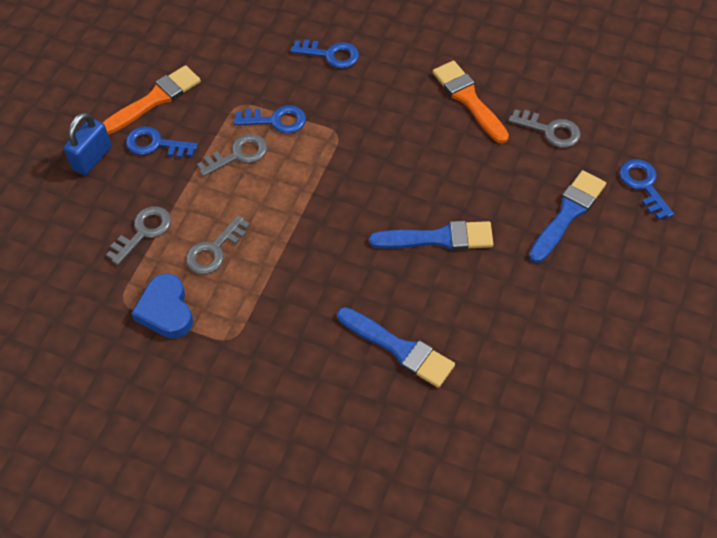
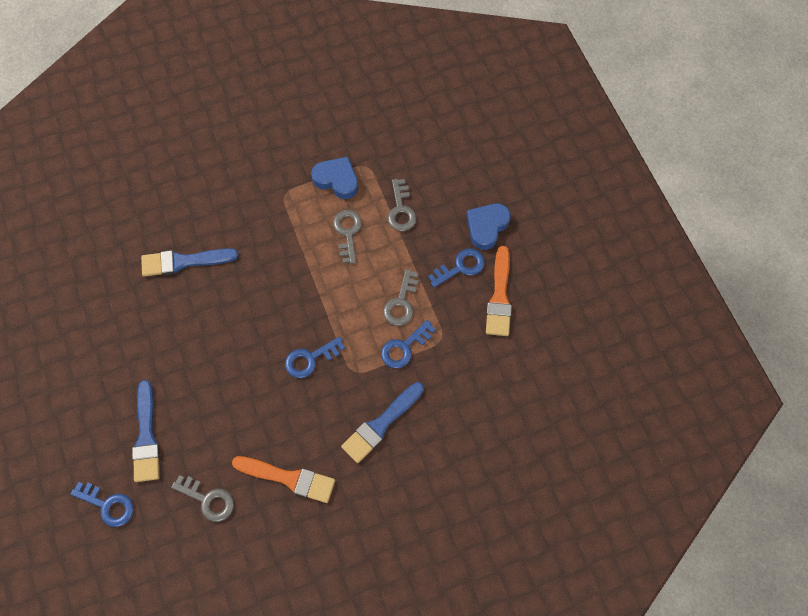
camera: 135 degrees right, 10 degrees up
blue padlock [63,112,112,175] -> blue heart [466,203,511,250]
blue key [291,39,359,68] -> blue key moved to [285,336,345,378]
blue brush [369,221,493,250] -> blue brush moved to [341,382,424,463]
grey key [508,109,581,148] -> grey key turned 135 degrees counterclockwise [171,475,234,522]

